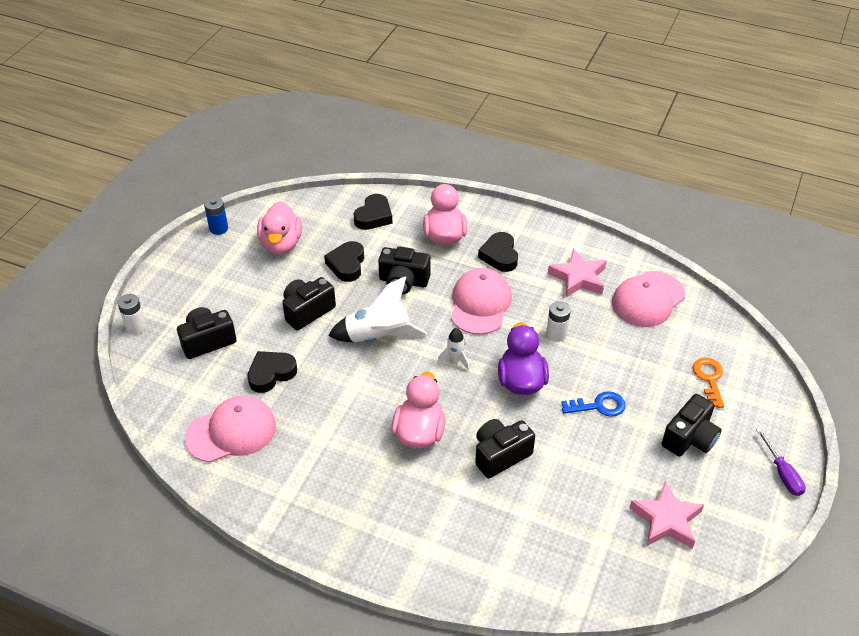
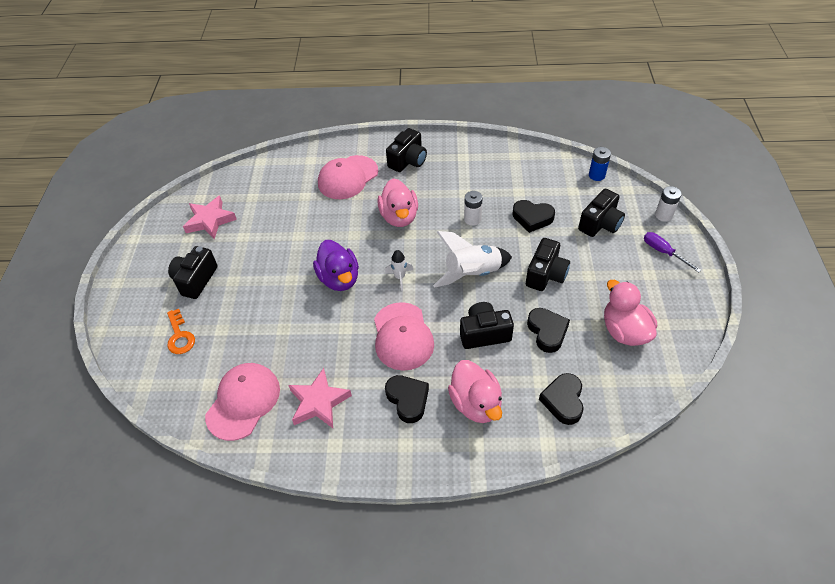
camera: 160 degrees right, 5 degrees up
pink cap [184,396,276,462] -> pink cap moved to [318,155,378,199]
blue battery [204,197,228,235] -> blue battery moved to [589,147,611,181]
black heart [247,351,297,393] -> black heart turned 75 degrees clockwise [513,200,555,233]
black camera [475,419,535,478] -> black camera moved to [386,128,427,172]
white battery [546,301,571,342] -> white battery moved to [464,191,483,226]
blue key [561,391,625,417] -> none
purple screwdriver [756,428,805,496] -> purple screwdriver moved to [644,232,701,272]

